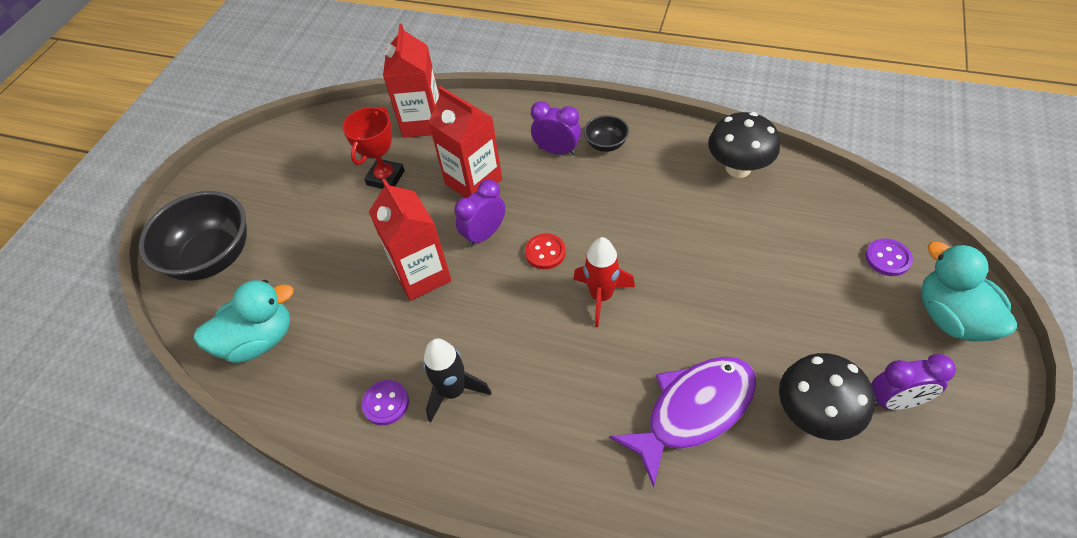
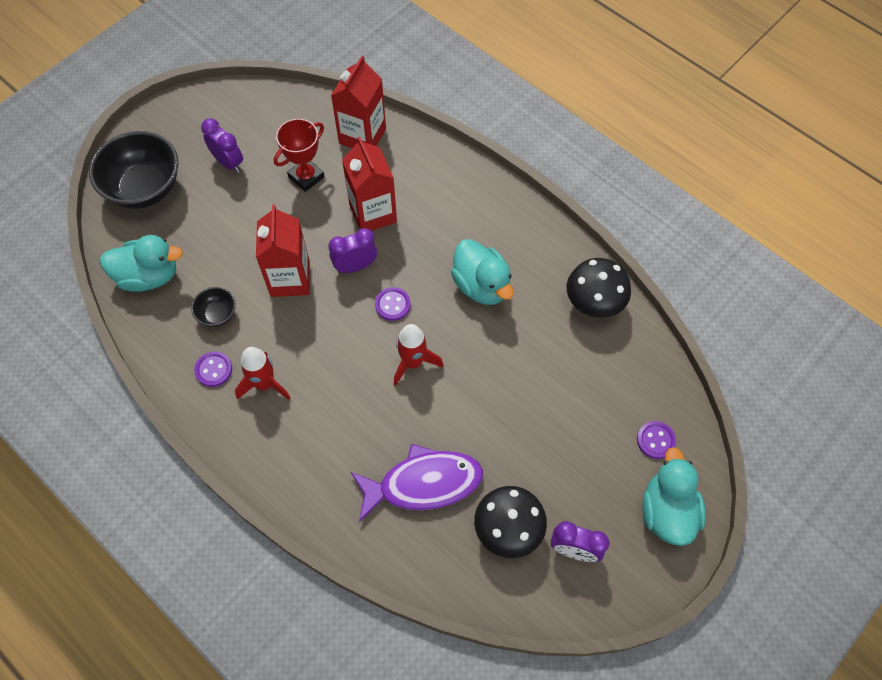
camera: 20 degrees right, 10 degrees up
black rocket [423,338,492,422] -> red rocket [235,347,291,400]
red button [525,234,566,269] -> purple button [375,287,411,321]
purple clock [531,101,581,155] -> purple clock moved to [201,118,243,173]
black bowl [584,115,629,152] -> black bowl moved to [191,287,236,327]
none -> turquoise duck [451,239,514,305]

